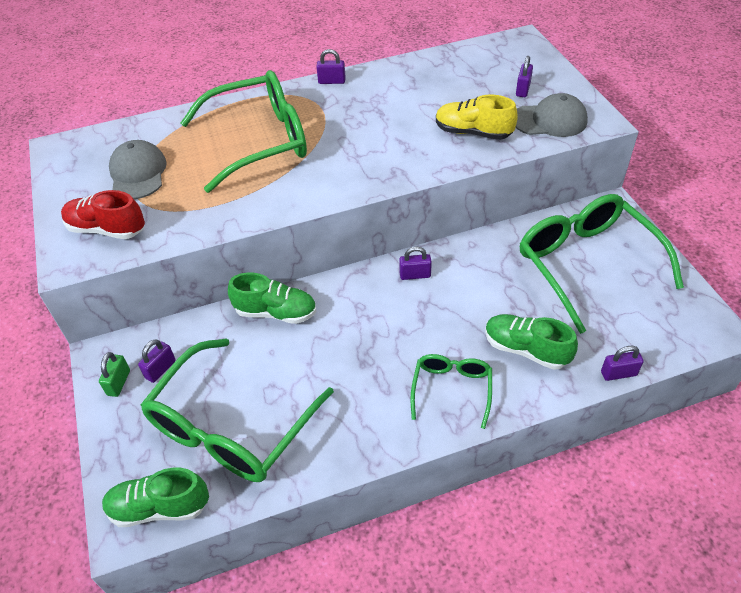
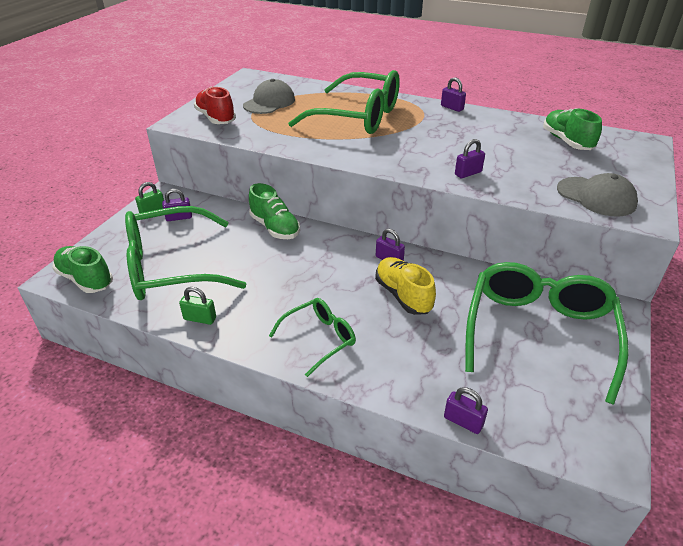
camera: 40 degrees right, 10 degrees down
yellow shoe [436,94,518,140] -> yellow shoe moved to [375,257,436,315]
green shoe [485,314,578,370] -> green shoe moved to [543,108,602,150]
purple padlock [516,56,533,97] -> purple padlock moved to [455,139,485,178]
none -> green padlock [179,287,216,325]

